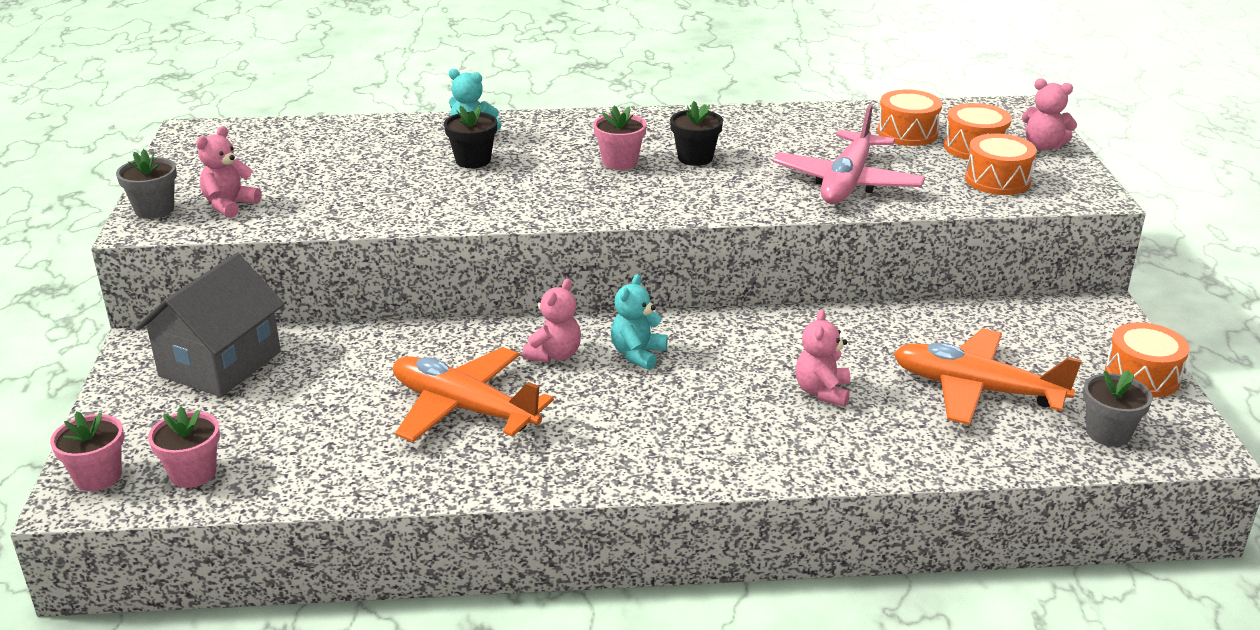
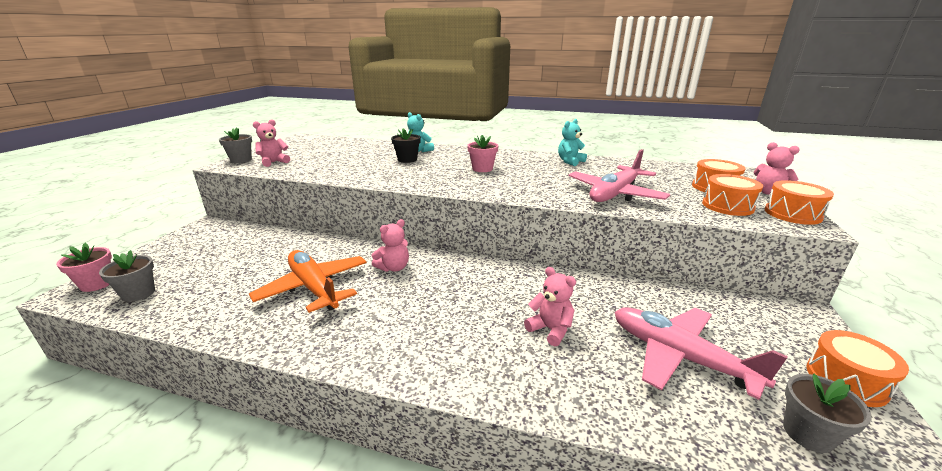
camera: 20 degrees right, 5 degrees down
grey house [135,253,285,397] -> none
pink flower pot [148,406,220,488] -> grey flower pot [99,250,155,302]
turquoise teddy bear [611,274,668,370] -> turquoise teddy bear moved to [558,119,587,166]
black flower pot [670,101,723,166] -> none
pink teddy bear [795,309,850,407] -> pink teddy bear turned 105 degrees clockwise [524,267,576,346]
orange drum [877,90,942,146] -> orange drum moved to [765,180,834,225]
orange plane [894,328,1082,425] -> pink plane [615,307,788,400]

